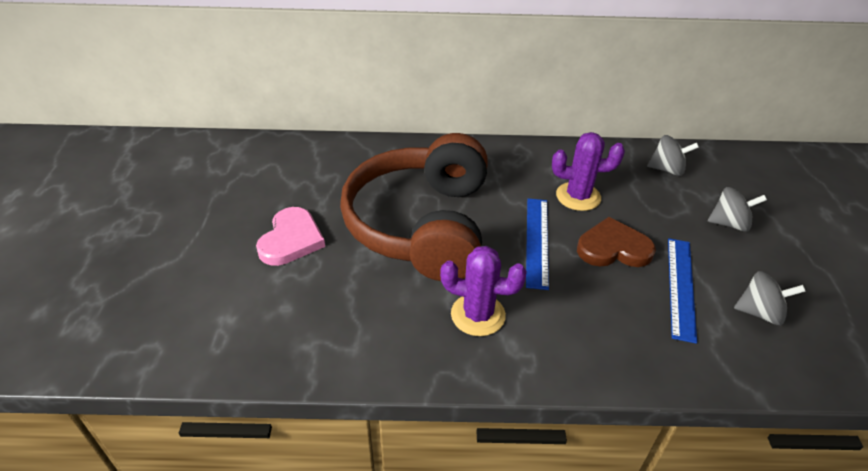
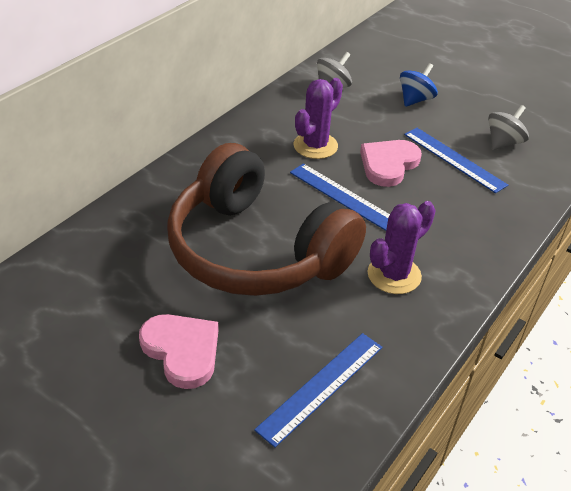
camera: 55 degrees left, 0 degrees up
brown heart [577,217,656,267] -> pink heart [360,140,422,187]
grey spinning top [708,187,767,232] -> blue spinning top [400,63,438,107]
none -> blue ruler [254,333,382,448]

